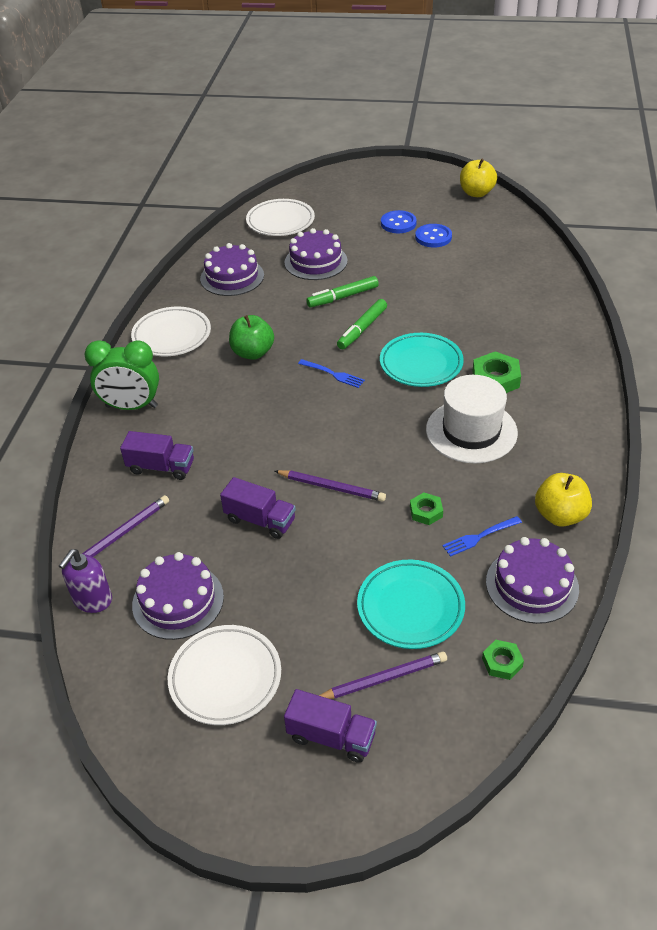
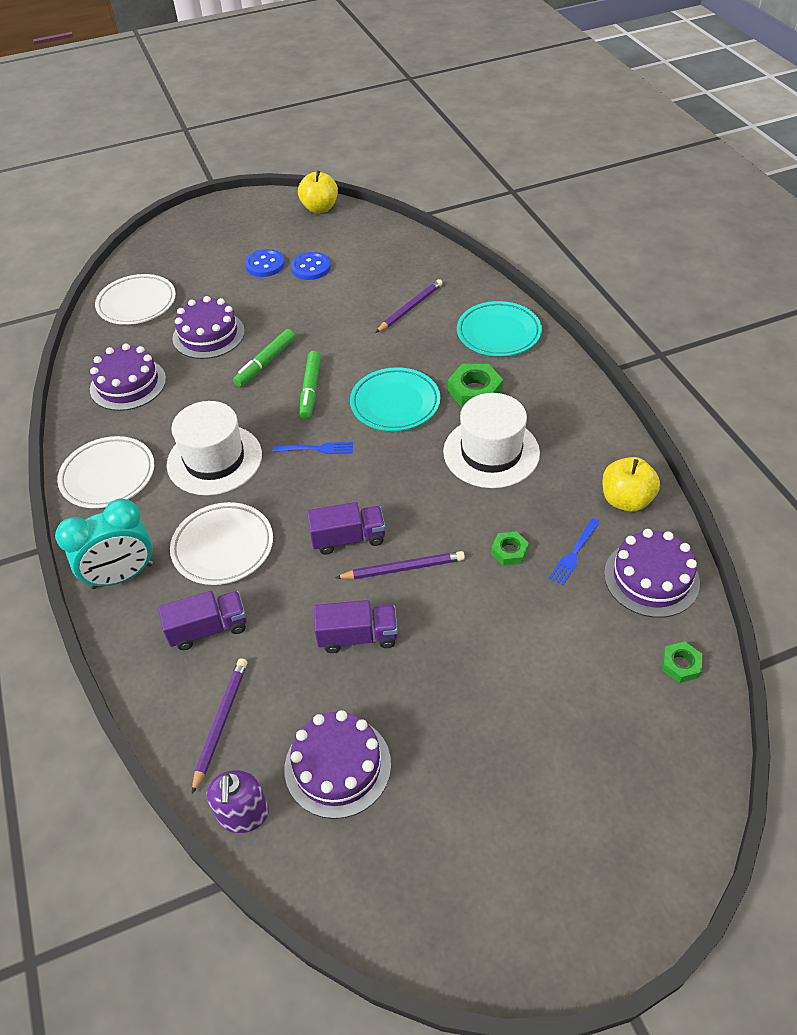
camera: 30 degrees left, 5 degrees up
green clock [84,340,159,410] -> turquoise clock [55,499,153,589]
white plate [168,625,281,725] -> white plate moved to [170,502,273,585]
green apple [229,315,274,360] -> white hat [167,401,262,496]
purple truck [284,689,377,763] -> purple truck moved to [307,502,386,555]
purple pencil [319,651,447,699] -> purple pencil moved to [375,279,443,333]
turquoise plate [357,559,465,649] -> turquoise plate moved to [457,301,542,357]

